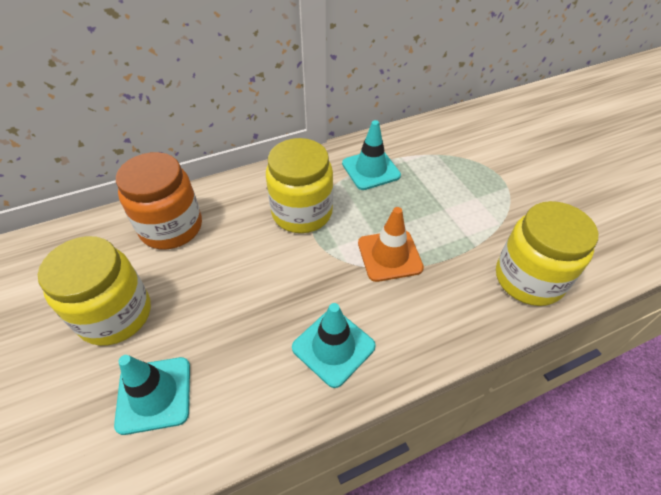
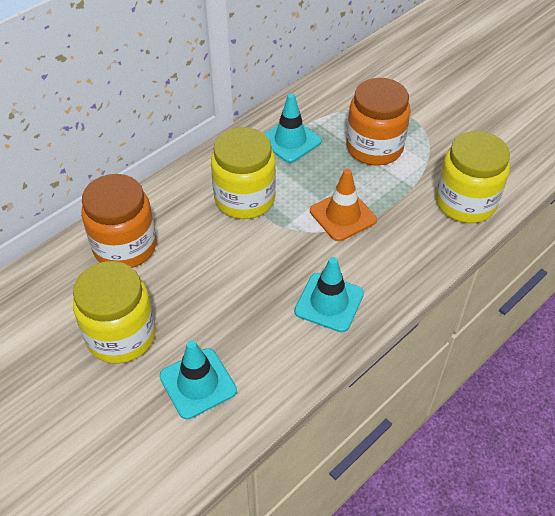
camera: 20 degrees left, 0 degrees up
none -> orange jar [346,78,411,165]

